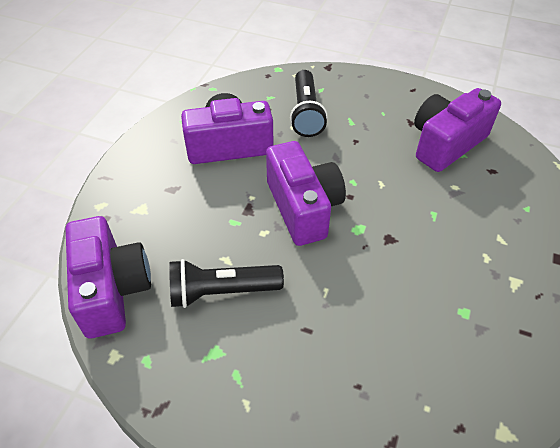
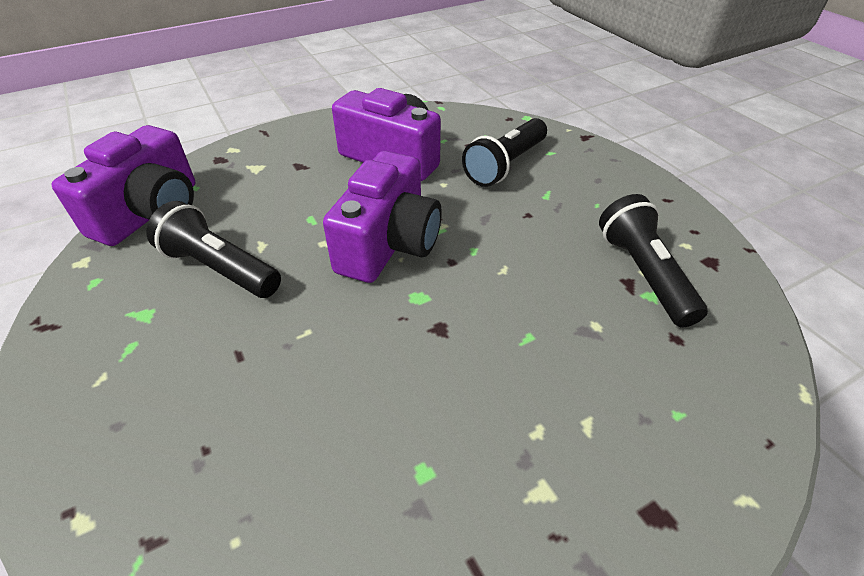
camera: 40 degrees right, 5 degrees down
purple camera [414,88,501,172] -> black flashlight [599,194,708,328]

